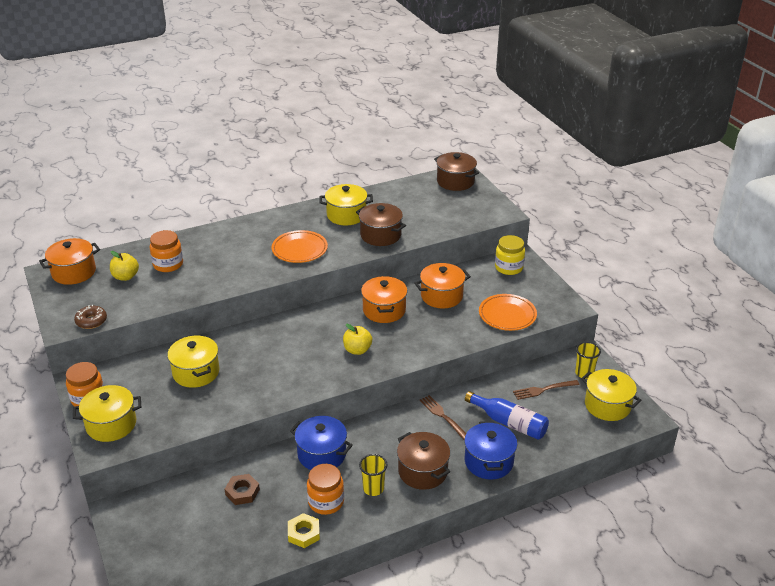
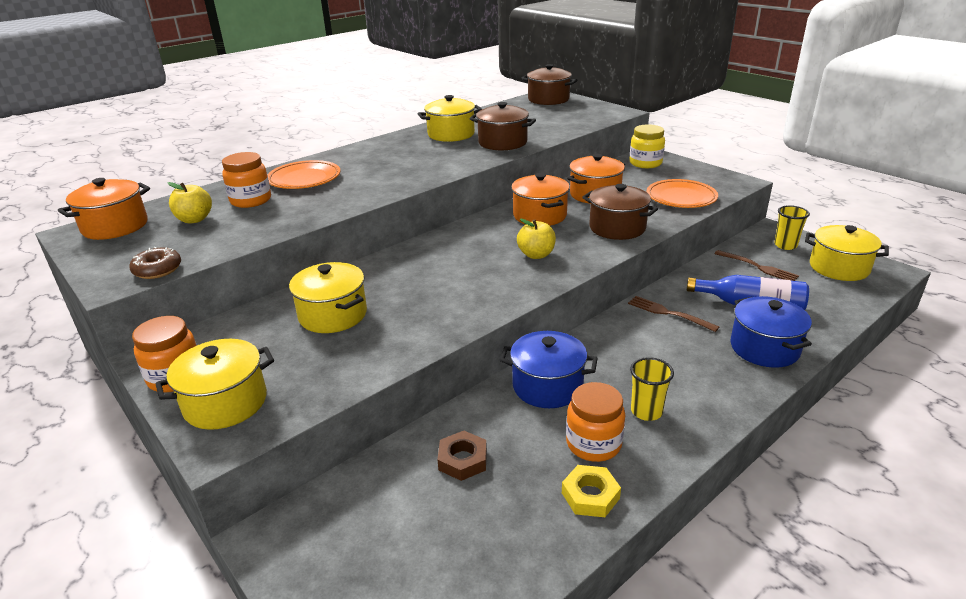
camera: 15 degrees left, 5 degrees down
orange plate [272,230,328,263] -> orange plate moved to [267,160,340,189]
brown pot [397,432,450,490] -> brown pot moved to [582,184,658,240]
brown fork [513,380,580,400] -> brown fork turned 105 degrees counterclockwise [714,250,799,281]

